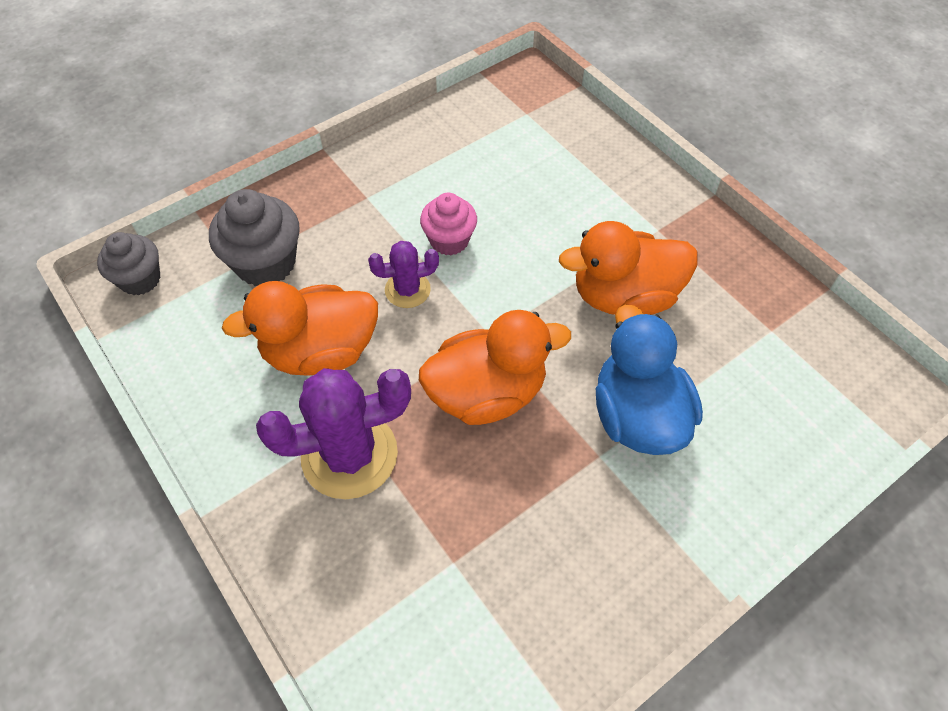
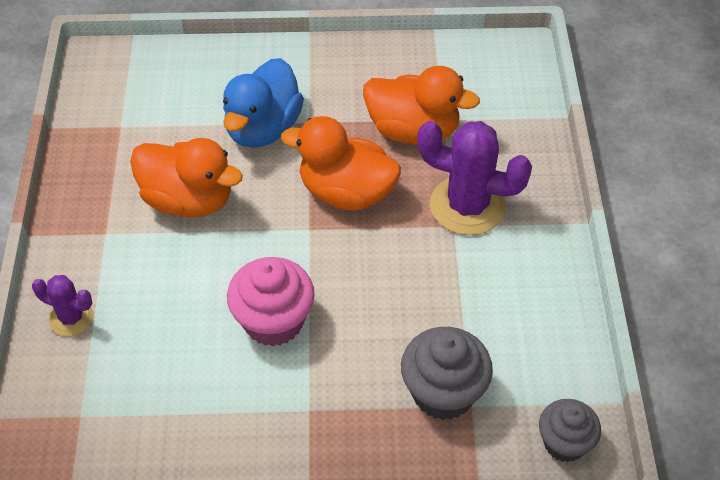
camera: 145 degrees left, 5 degrees down
orange duck [222,281,378,376] -> orange duck moved to [363,66,480,145]
purple cactus [368,241,439,308] -> purple cactus moved to [32,275,94,336]
pink cupcake [420,193,477,255] -> pink cupcake [227,257,315,346], size x1.51

